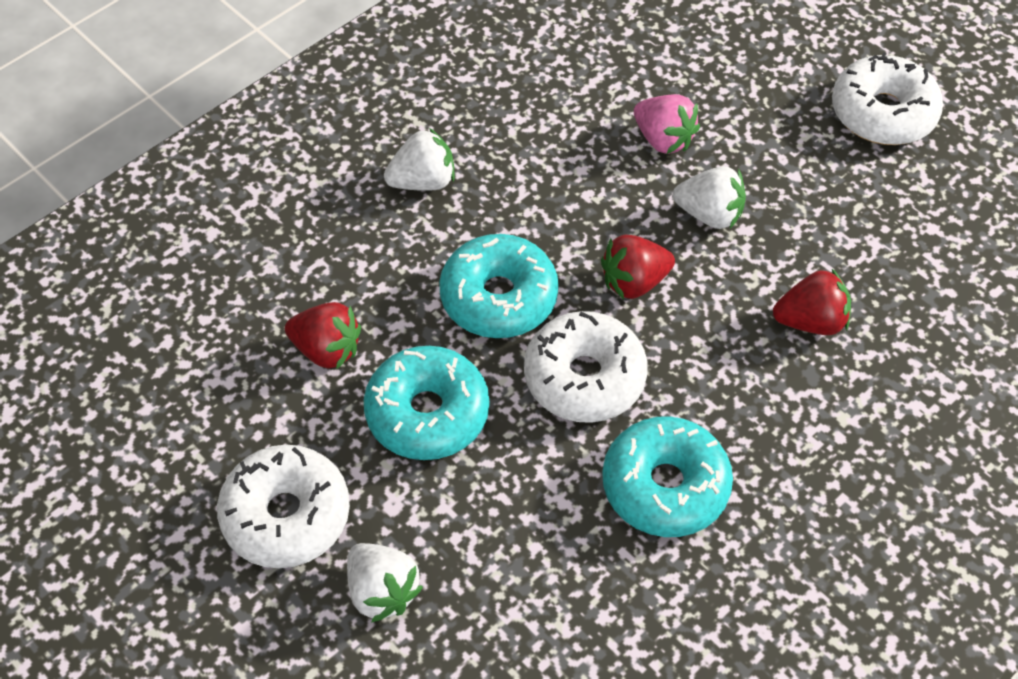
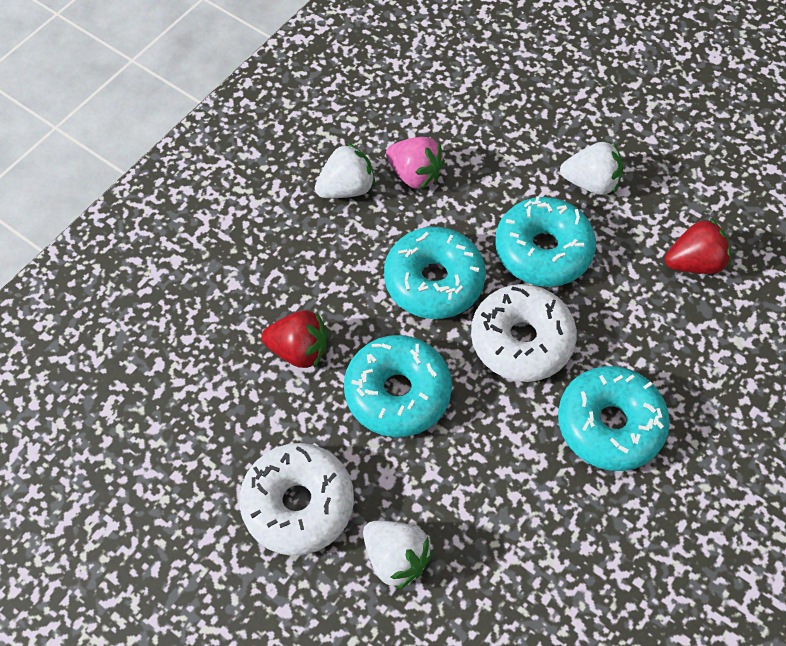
camera: 10 degrees left, 5 degrees up
red strawberry [601,235,675,299] -> turquoise donut [495,196,596,287]
pink strawberry [634,94,700,154] -> pink strawberry moved to [386,137,445,190]
white donut [832,52,943,145] -> none

